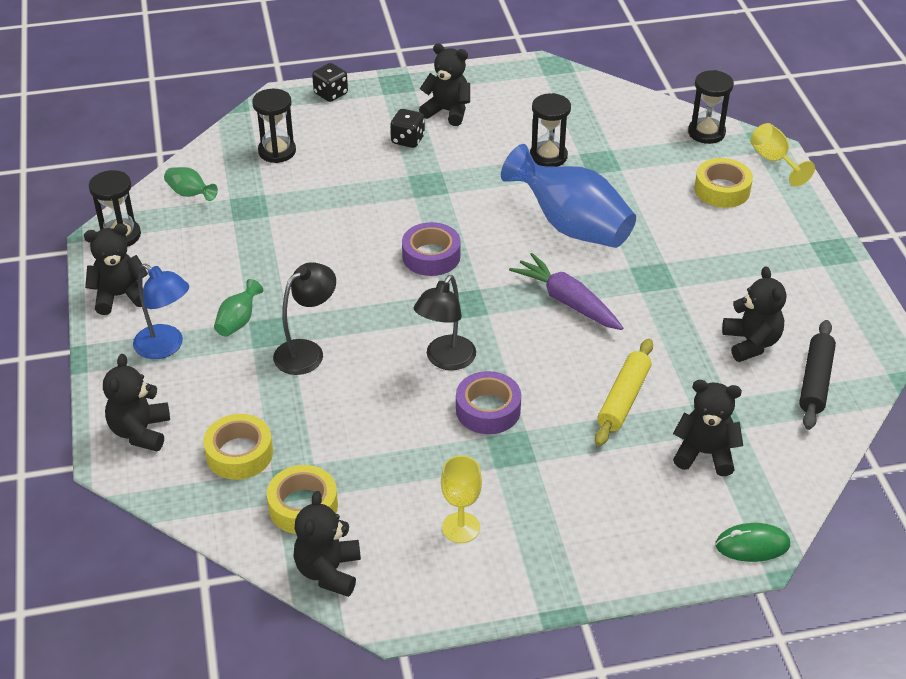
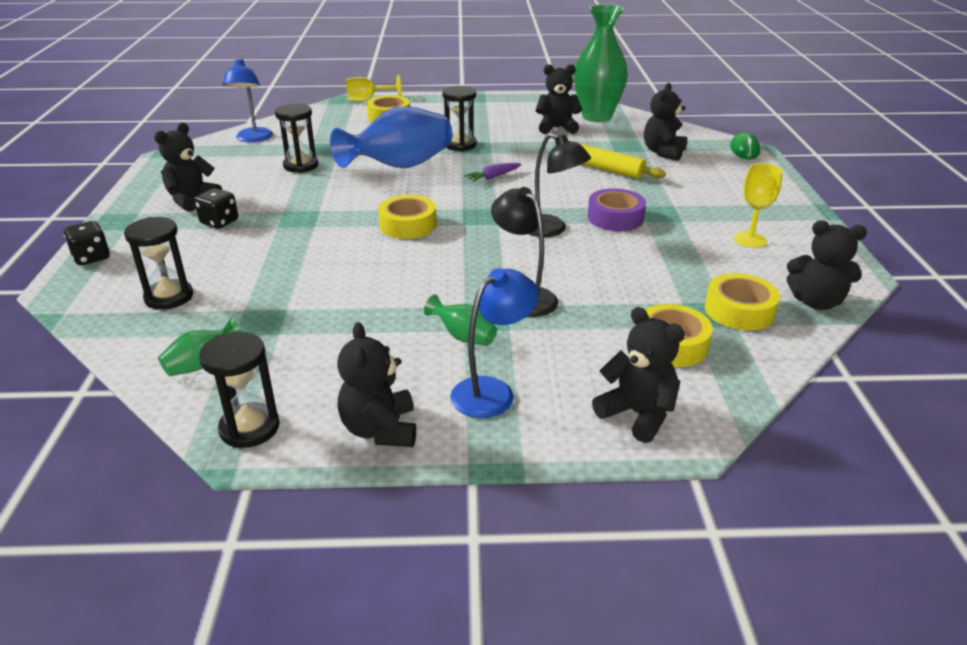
camera: 80 degrees left, 10 degrees down
black teddy bear [103,354,170,452] -> black teddy bear turned 150 degrees counterclockwise [592,307,685,443]
purple tape [402,222,461,276] -> yellow tape [378,195,437,239]
purple carrot [509,253,623,330] -> purple carrot [464,163,521,182], size x0.56
black hourglass [688,70,734,144] -> black hourglass moved to [442,86,477,151]
black rolling pin [799,320,836,430] -> green vase [574,4,628,122]
none -> blue lamp [222,57,273,142]

